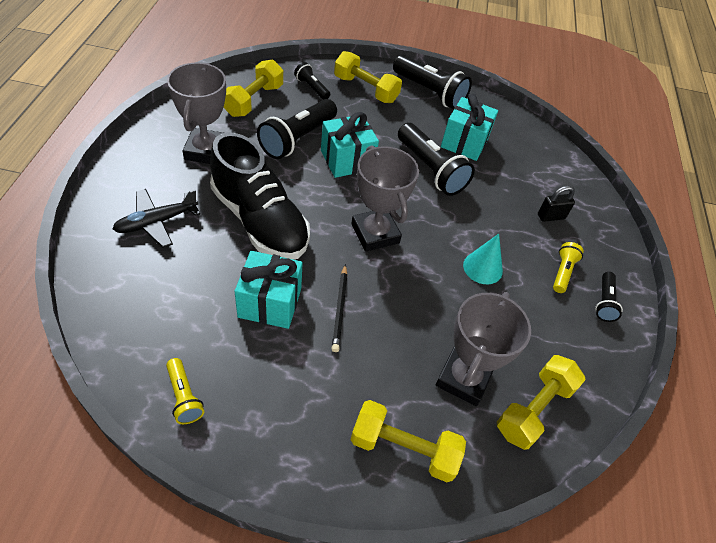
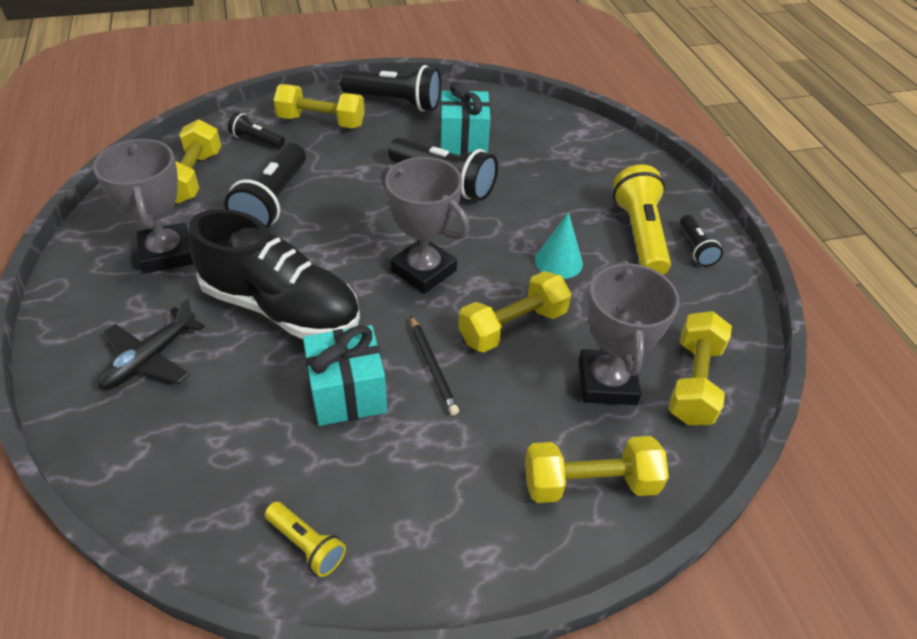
camera: 20 degrees left, 5 degrees down
turquoise gift [321,112,379,178] -> none
black padlock [538,186,575,222] -> none
yellow flashlight [553,242,584,293] -> yellow flashlight [613,164,671,275], size x1.90
none -> yellow dumbbell [458,271,571,352]

